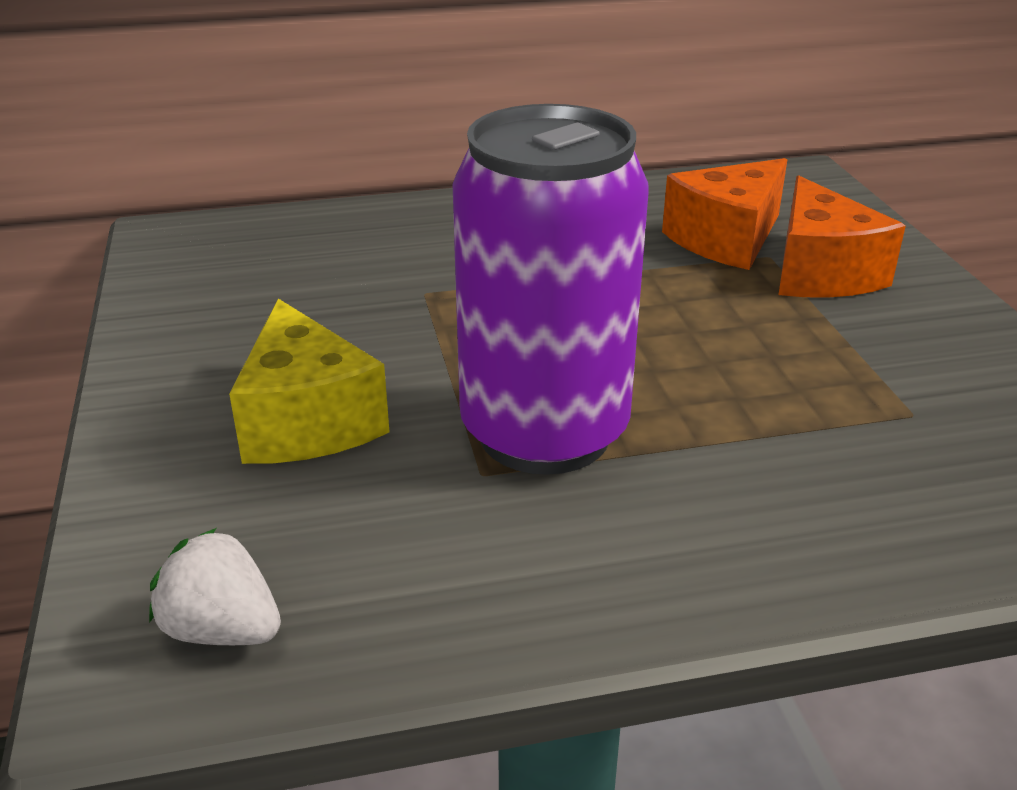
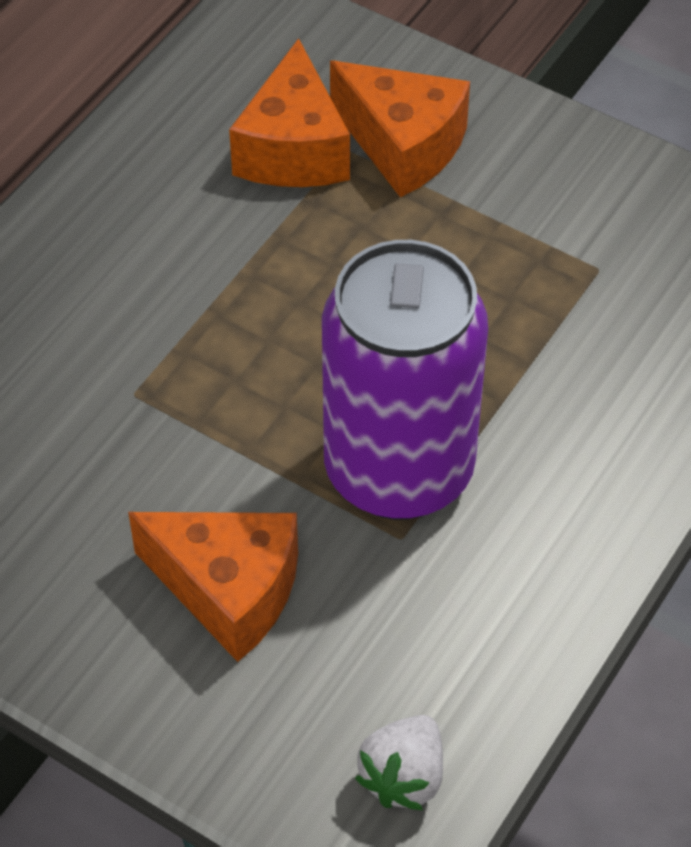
camera: 45 degrees left, 20 degrees up
white strawberry [149,528,281,645] -> white strawberry turned 45 degrees counterclockwise [355,715,443,810]
yellow cheese [229,299,389,464] -> orange cheese [128,512,298,662]

